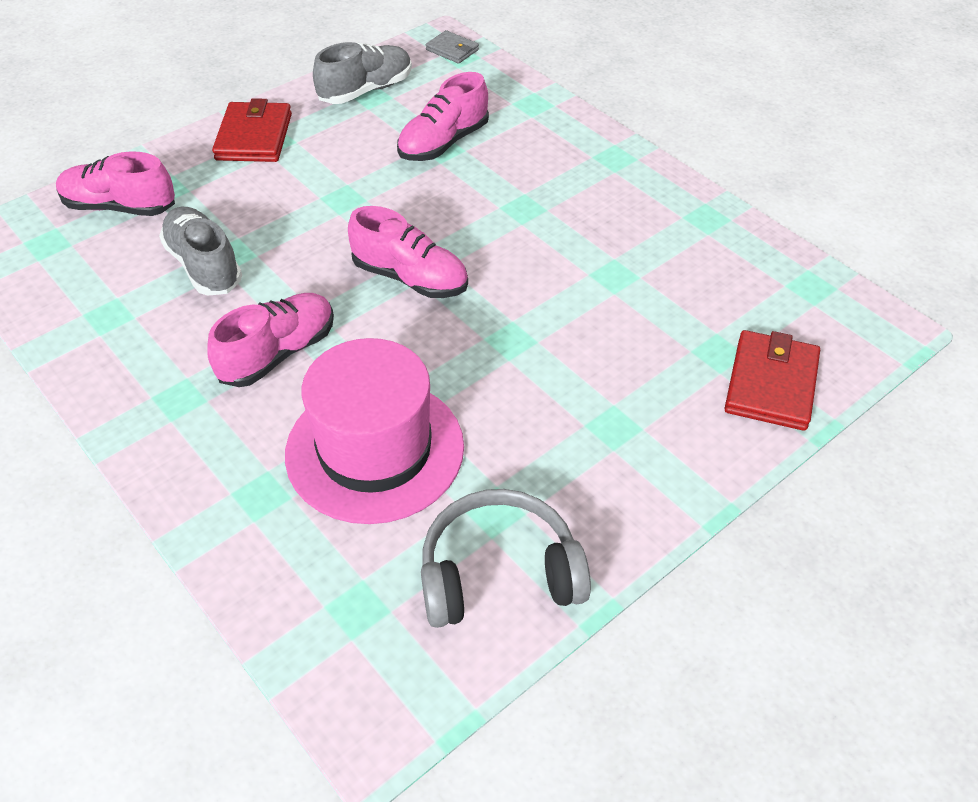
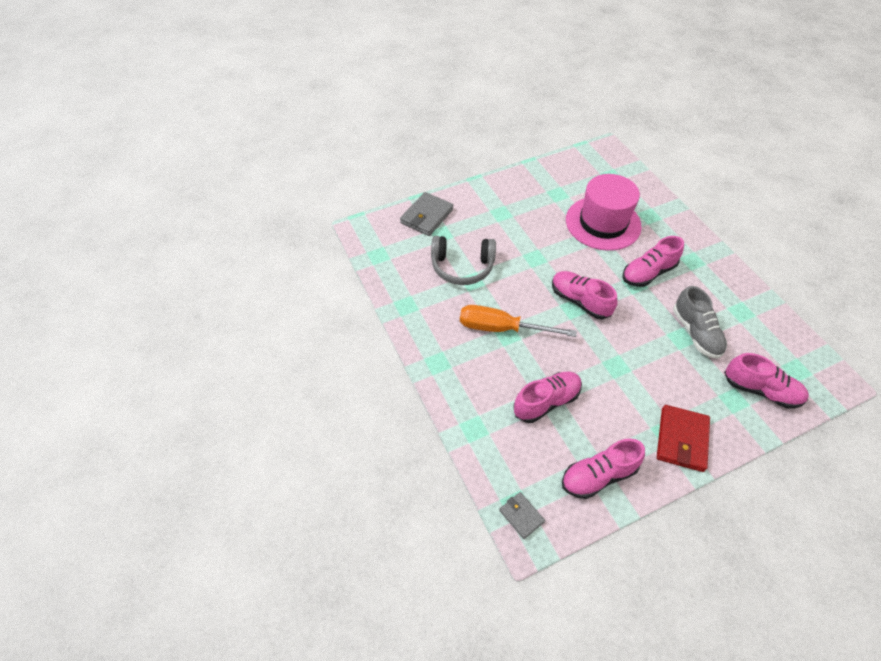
camera: 165 degrees left, 5 degrees up
grey shoe [313,42,412,104] -> pink shoe [562,438,645,499]
grey headphones [421,489,591,628] -> grey headphones moved to [431,236,496,285]
red wallet [724,330,820,431] -> grey wallet [400,192,453,236]
none -> orange screwdriver [460,305,577,337]

